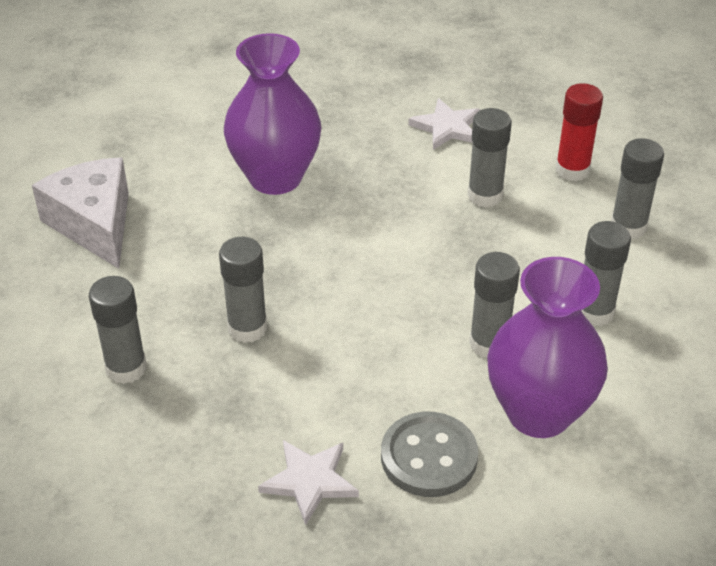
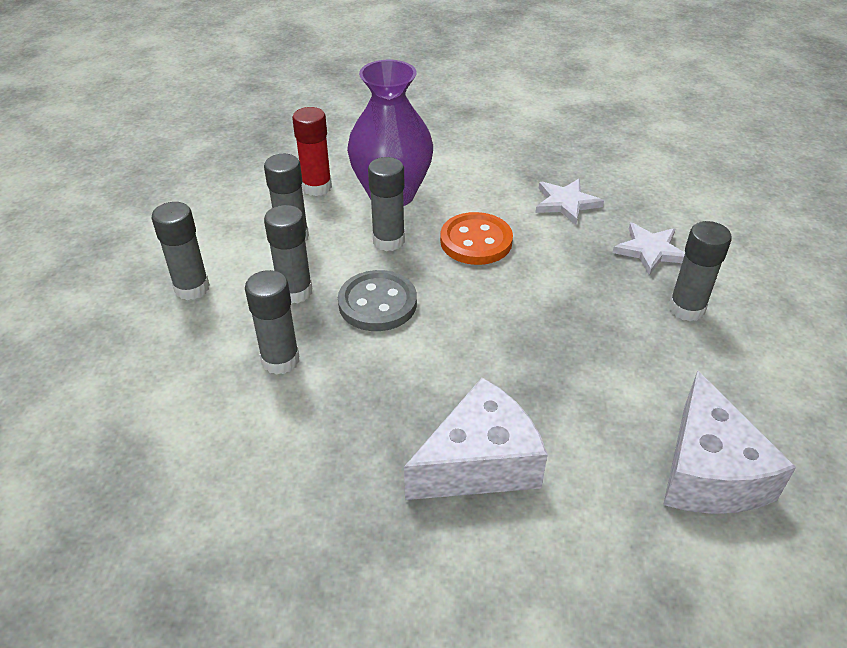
camera: 155 degrees left, 0 degrees up
grey glue stick [219,237,267,343] -> grey glue stick moved to [264,205,313,304]
purple vase [224,33,321,195] -> white cheese [404,378,548,500]
grey button [381,412,478,497] -> grey button moved to [338,270,417,331]
white star [408,98,480,150] -> white star moved to [612,223,685,276]
red glue stick [555,83,603,181] -> red glue stick moved to [292,107,332,196]
none -> orange button [440,212,513,265]

